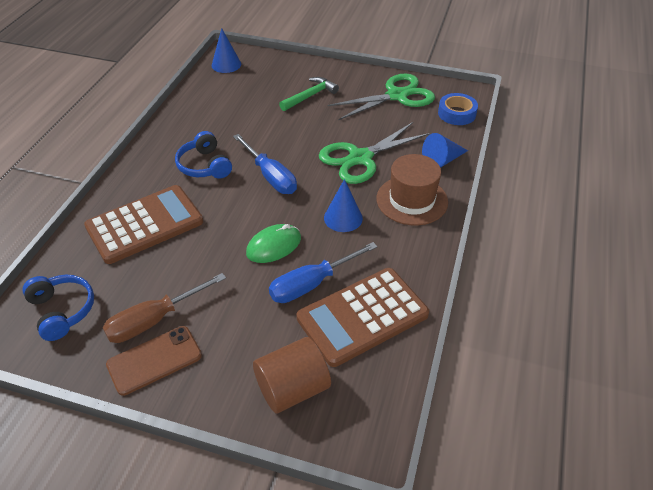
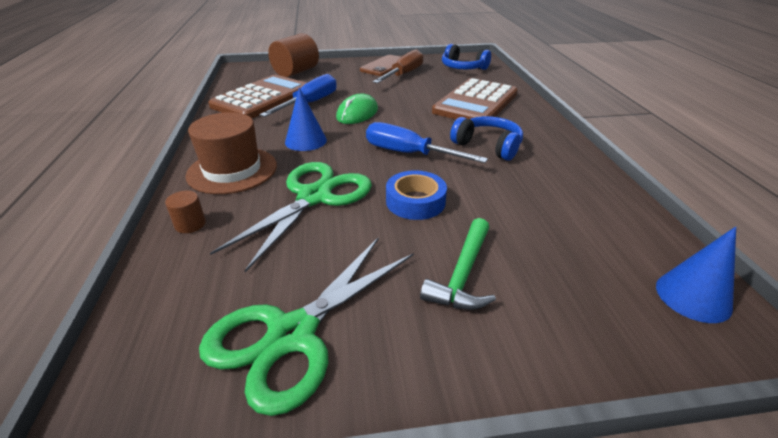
camera: 155 degrees right, 10 degrees down
blue cone [422,133,468,168] -> brown cylinder [165,191,206,233]
blue tape [438,93,478,125] -> blue tape moved to [386,170,447,220]

